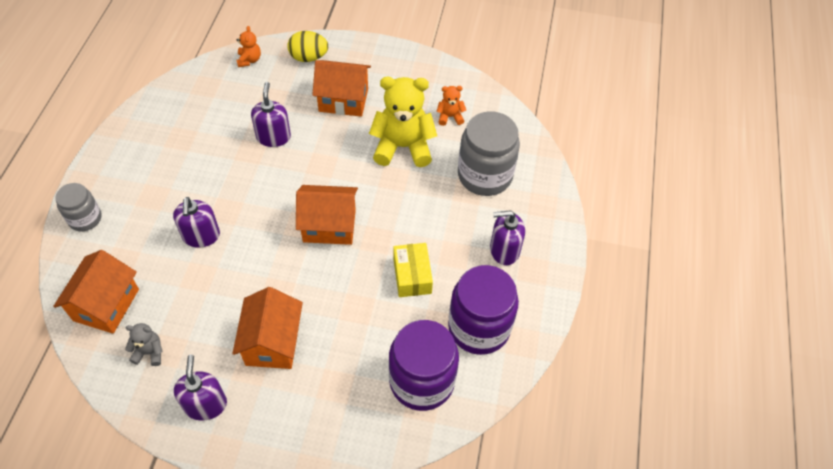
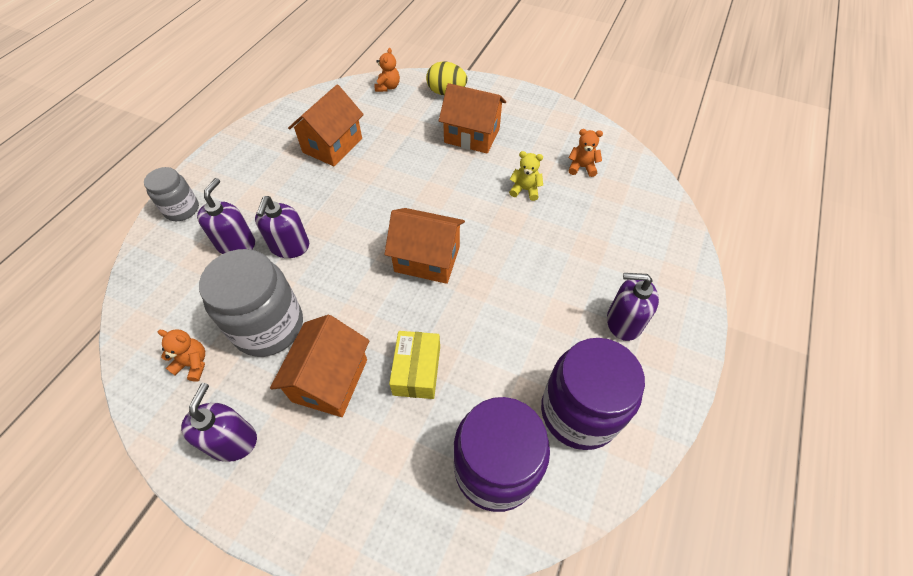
camera: 15 degrees right, 0 degrees up
orange house [53,250,139,333] -> orange house moved to [288,85,364,167]
grey teddy bear [125,323,163,366] -> orange teddy bear [158,329,205,382]
purple soap dispenser [251,82,291,147] -> purple soap dispenser moved to [197,178,255,254]
yellow teddy bear [369,77,437,167] -> yellow teddy bear [509,151,543,201], size x0.46
yellow box [393,243,433,297] -> yellow box moved to [389,331,440,399]
grey jar [458,111,520,196] -> grey jar moved to [199,249,303,357]

